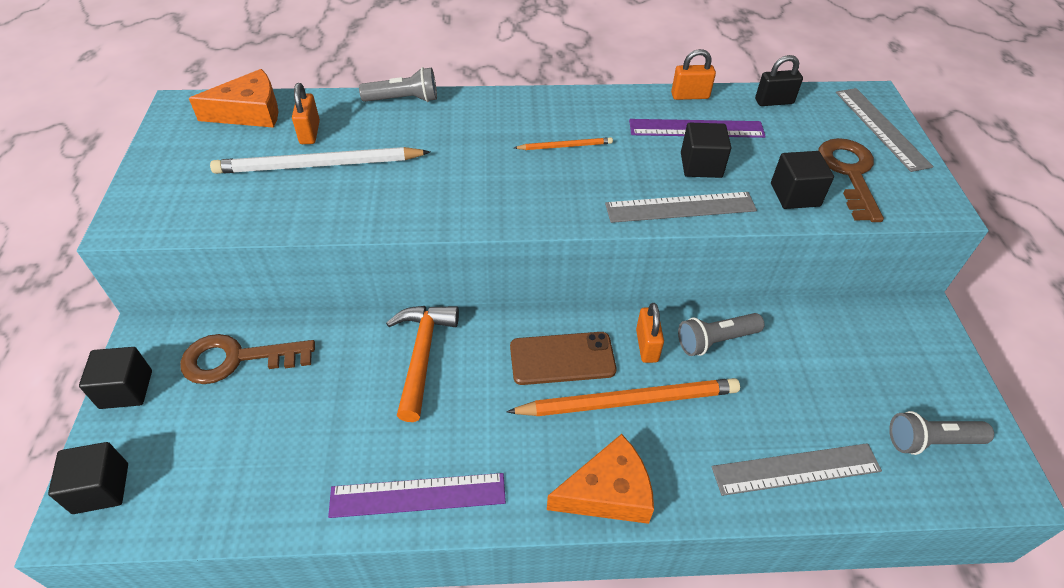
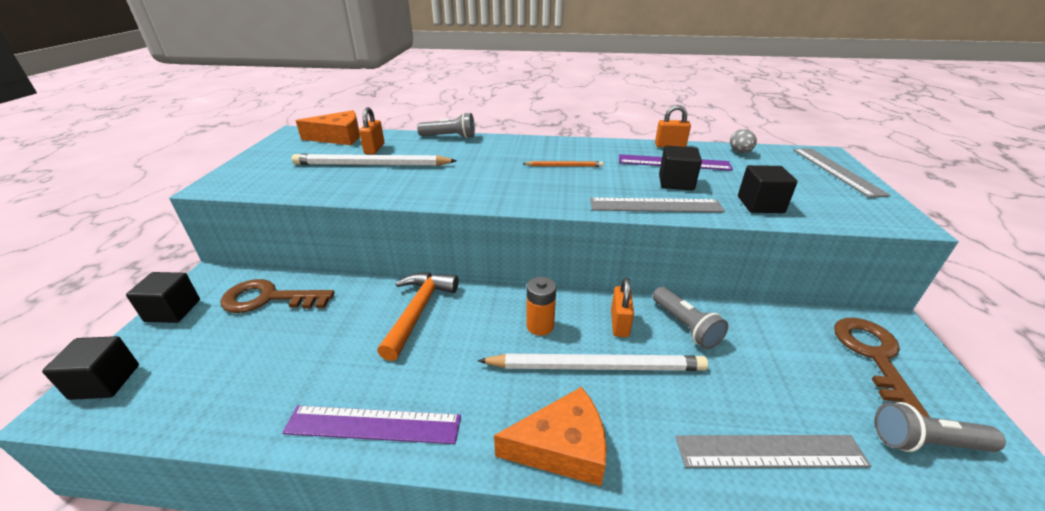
camera: 10 degrees right, 15 degrees down
orange pencil [506,378,740,416] -> white pencil [477,354,708,371]
brown phone [510,332,617,385] -> orange battery [526,277,556,336]
grey flashlight [678,313,764,356] -> grey flashlight turned 105 degrees counterclockwise [653,287,728,349]
black padlock [755,55,803,106] -> grey egg [730,129,757,153]
brown key [818,138,884,222] -> brown key moved to [834,318,930,417]

